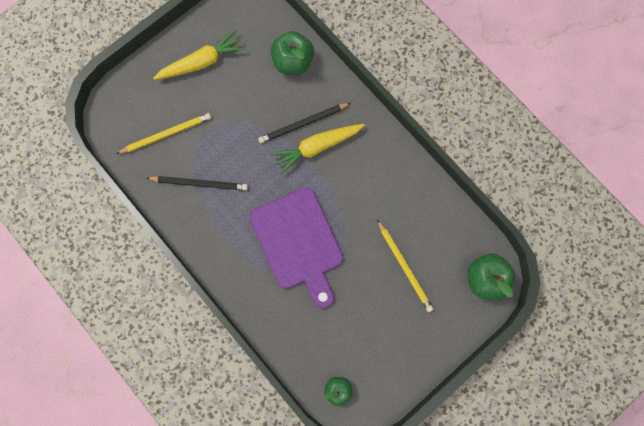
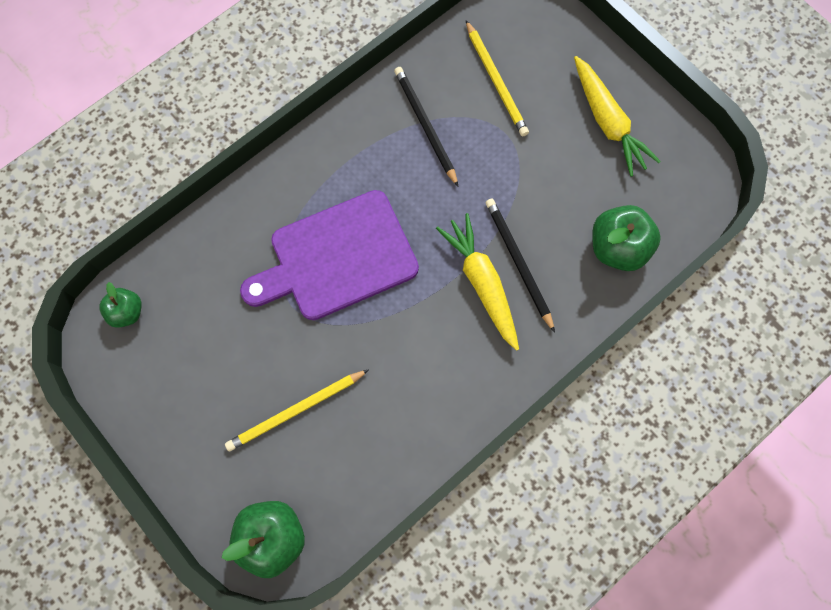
camera: 90 degrees right, 5 degrees down
black pencil [147,176,248,190] -> black pencil turned 150 degrees clockwise [394,67,458,186]

